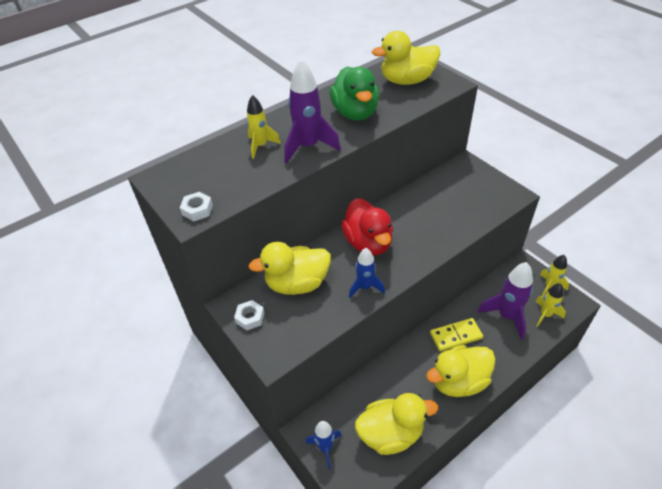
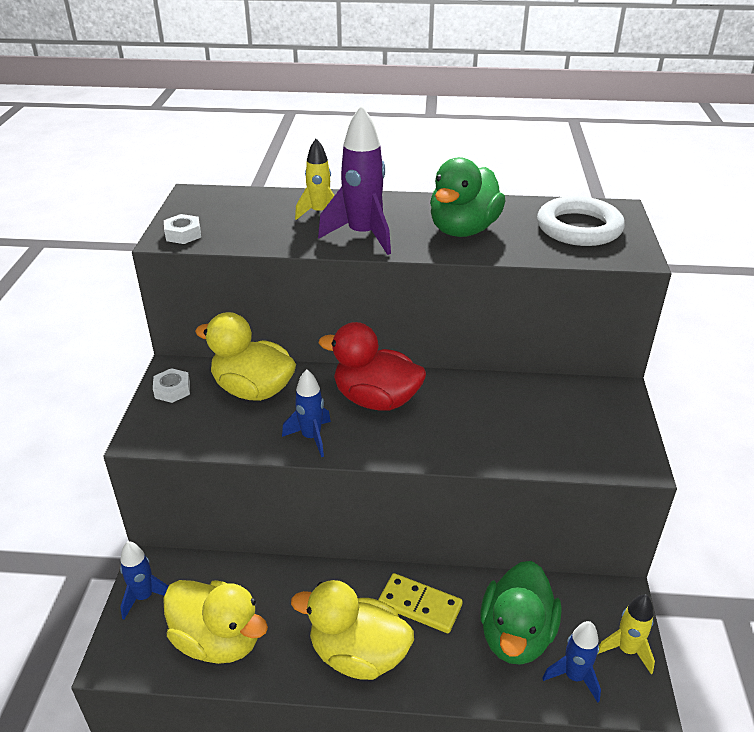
camera: 40 degrees right, 10 degrees down
red duck [341,198,393,256] -> red duck turned 90 degrees clockwise [319,322,426,411]
yellow duck [372,31,440,85] -> white ring [537,196,625,246]
purple rocket [478,262,533,340] -> green duck [480,561,562,665]
yellow rocket [535,283,566,327] -> blue rocket [542,621,601,703]

